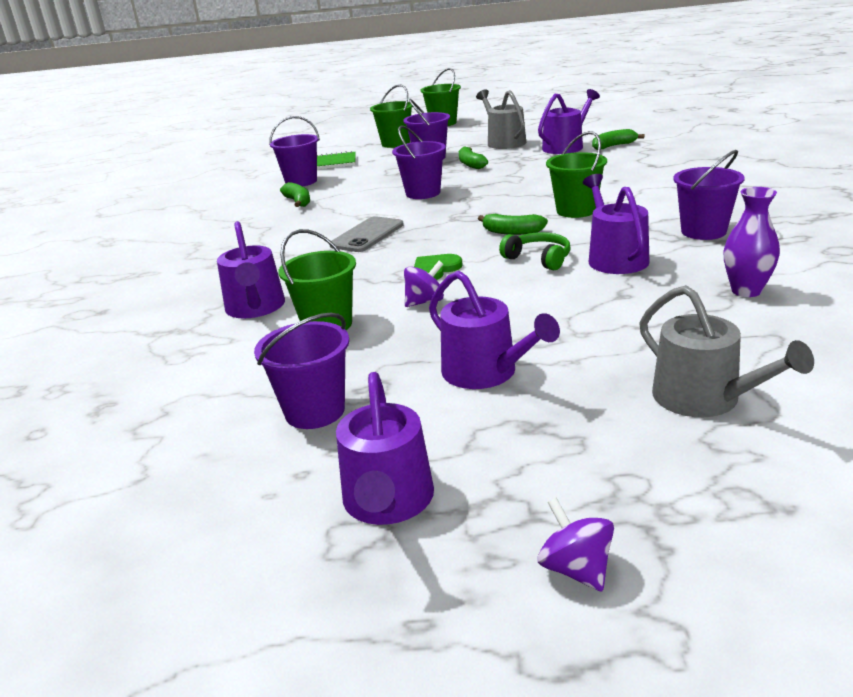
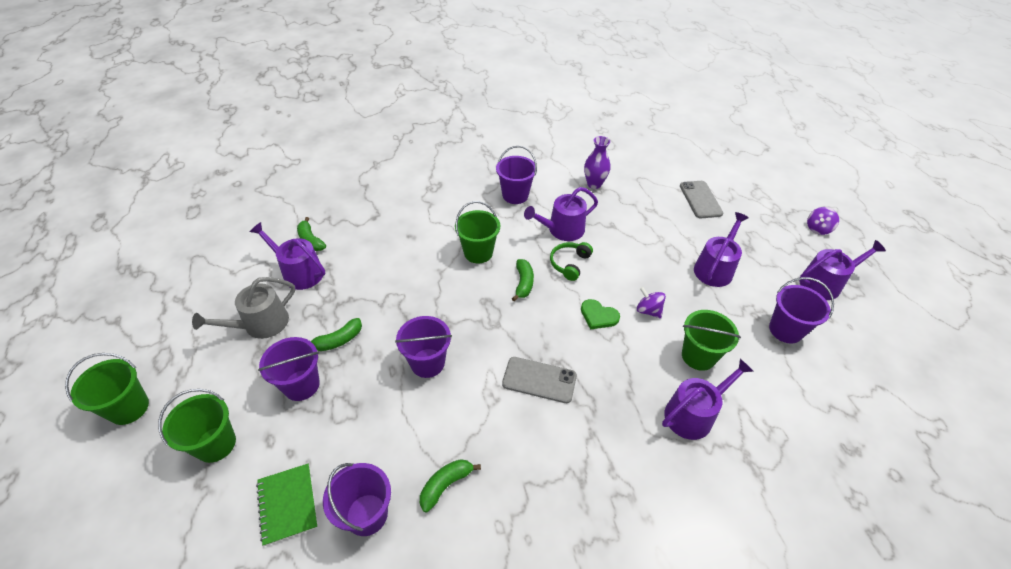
camera: 110 degrees left, 20 degrees up
grey watering can [639,285,814,417] -> grey phone [680,181,723,218]

